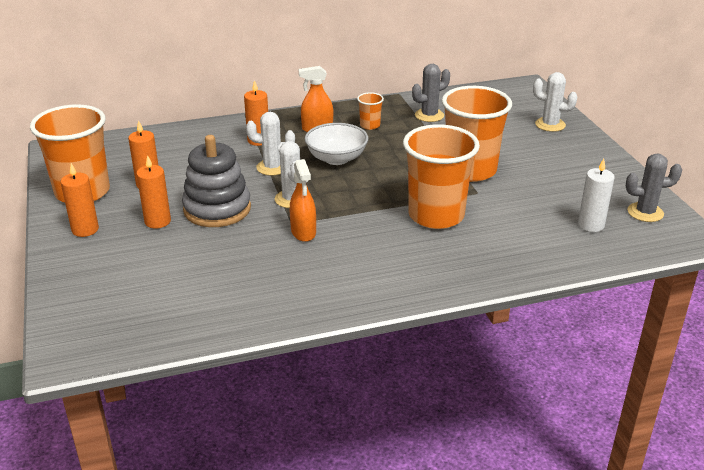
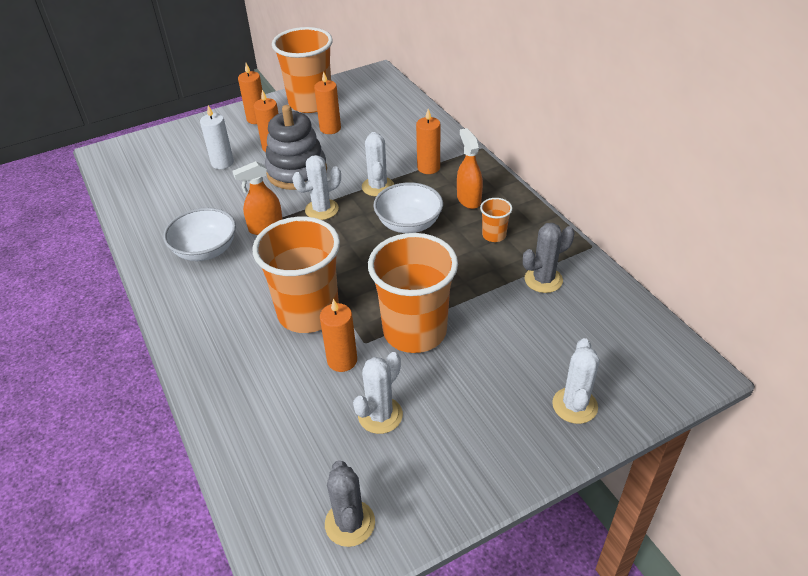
camera: 80 degrees right, 10 degrees up
grey cactus [412,64,450,122] -> grey cactus turned 75 degrees counterclockwise [523,223,574,293]
white candle [578,159,615,232] -> white candle moved to [200,105,234,169]
none -> white bowl [163,208,236,261]
none -> orange candle [320,299,357,372]
none -> white cactus [353,352,403,434]

